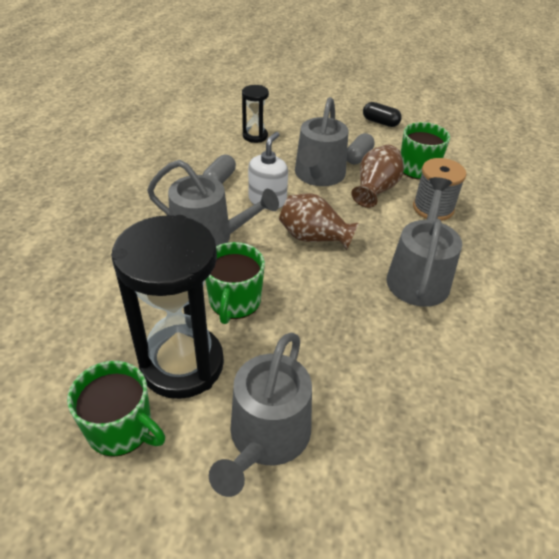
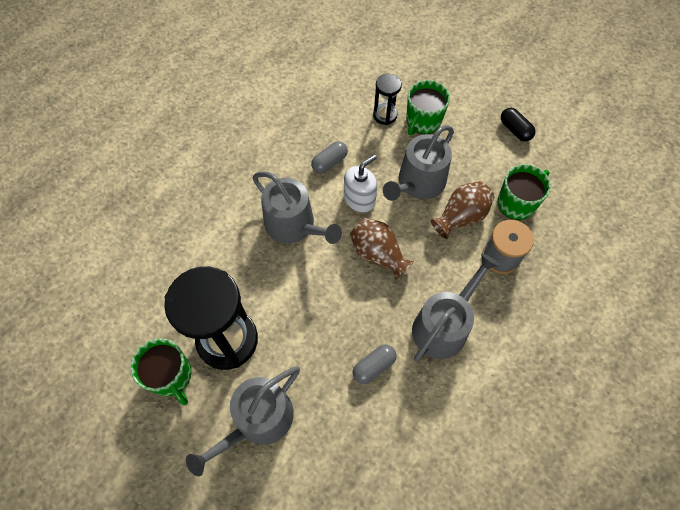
camera: 25 degrees right, 20 degrees up
green mug [205,242,265,324] -> green mug moved to [406,80,450,135]
grey capsule [347,133,375,165] -> grey capsule moved to [353,344,397,384]

